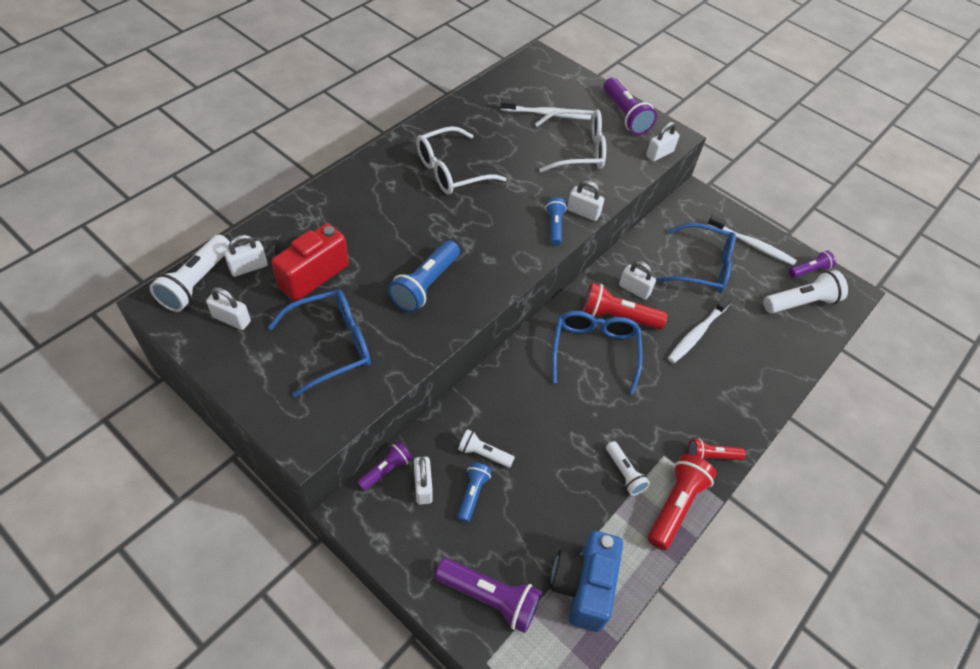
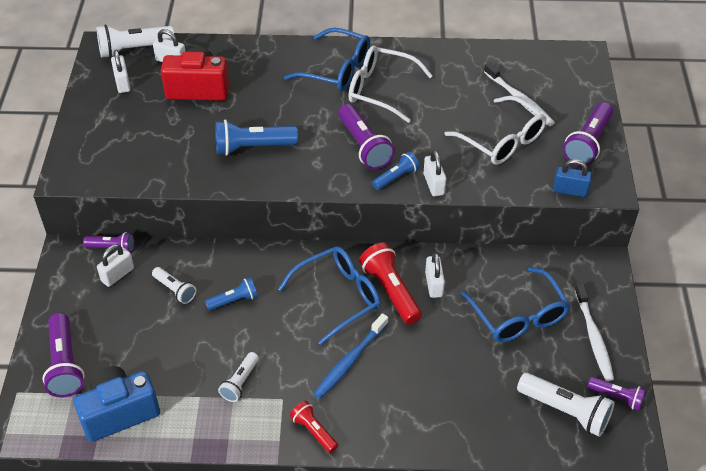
camera: 55 degrees right, 5 degrees down
blue glasses [268,289,370,397] -> blue glasses moved to [284,28,370,91]
blue flashlight [457,462,492,523] -> blue flashlight moved to [205,277,258,311]
white flashlight [458,429,515,468] -> white flashlight turned 150 degrees clockwise [152,267,196,304]
white padlock [646,122,679,162] -> blue padlock [553,159,592,197]
red flashlight [648,454,716,550] -> none
white toothbrush [668,295,732,363] -> none
none -> blue toothbrush [313,313,388,399]
none -> purple flashlight [338,104,395,170]

